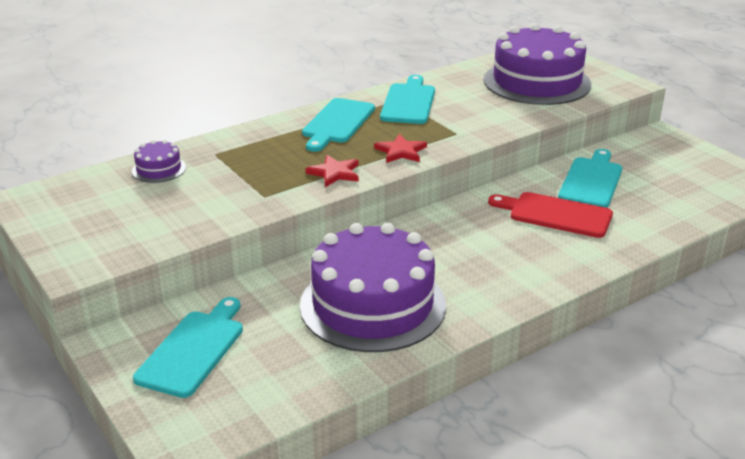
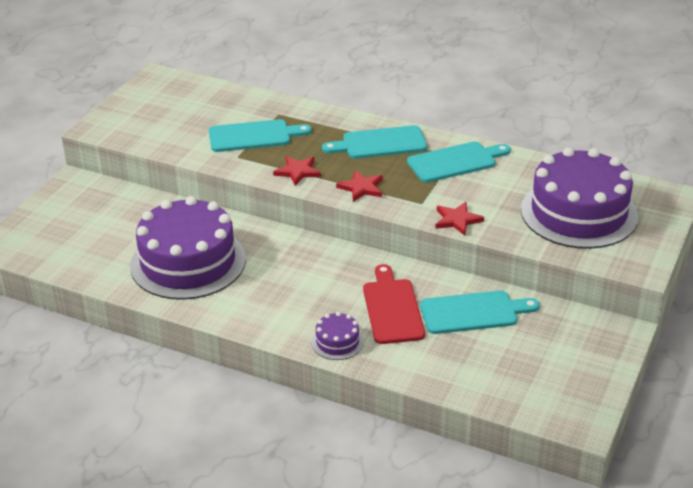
camera: 60 degrees right, 5 degrees up
purple cake [132,140,186,183] -> purple cake moved to [312,312,364,360]
turquoise cutting board [133,297,243,398] -> turquoise cutting board moved to [209,119,312,152]
none -> red star [435,202,484,236]

